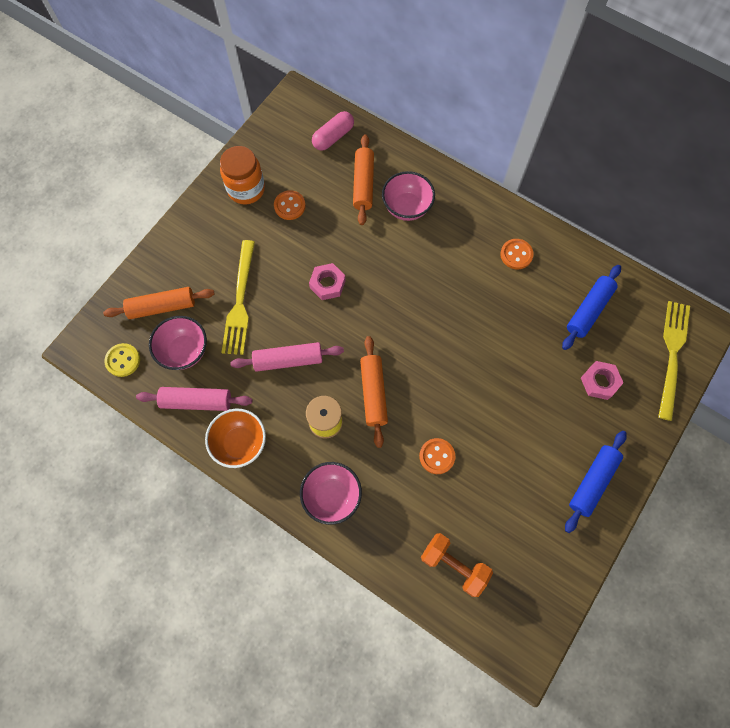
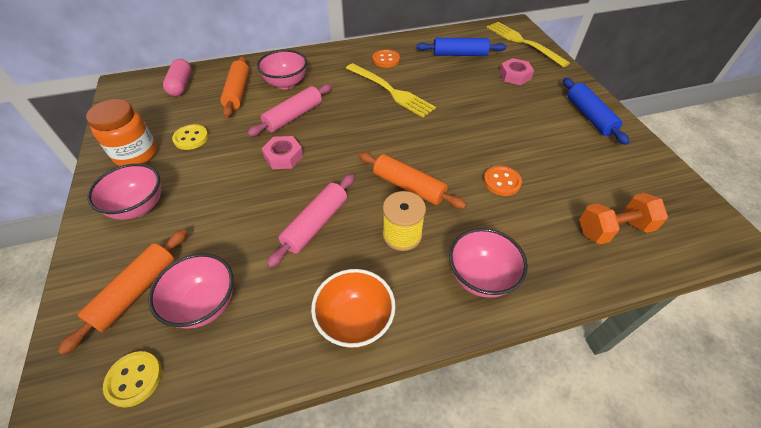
camera: 50 degrees left, 20 degrees down
pink rolling pin [136,387,252,411] -> pink rolling pin moved to [247,84,332,137]
yellow fork [222,240,255,355] -> yellow fork moved to [346,63,436,118]
orange button [274,190,306,220] -> yellow button [172,124,208,150]
orange rolling pin [353,134,374,225] -> orange rolling pin turned 45 degrees clockwise [220,56,249,118]
blue rolling pin [562,265,621,350] -> blue rolling pin turned 75 degrees counterclockwise [416,38,506,56]
none -> pink bowl [87,163,161,220]

